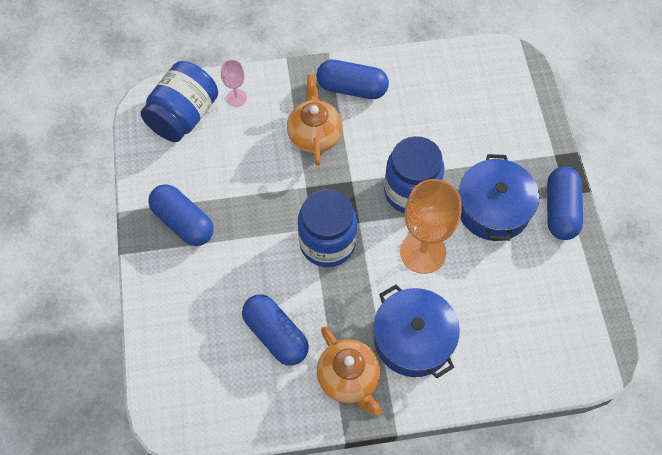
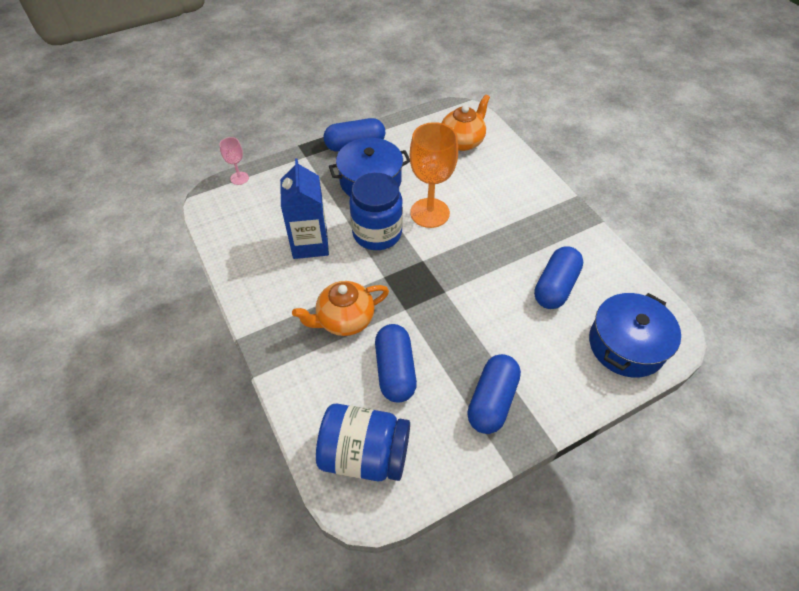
camera: 110 degrees left, 10 degrees down
pink goblet [221,60,247,107] -> pink goblet moved to [220,137,249,185]
blue jar [298,189,357,267] -> none
blue capsule [317,60,389,99] -> blue capsule moved to [375,324,417,403]
orange teapot [317,326,382,415] -> orange teapot moved to [441,94,490,151]
blue pot [373,285,460,378] -> blue pot moved to [589,293,681,377]
none -> blue carton [280,158,329,259]

